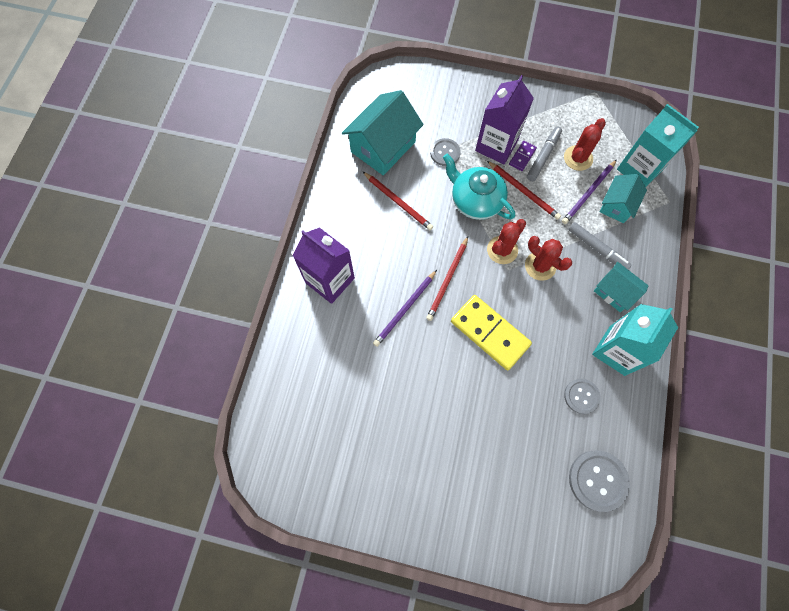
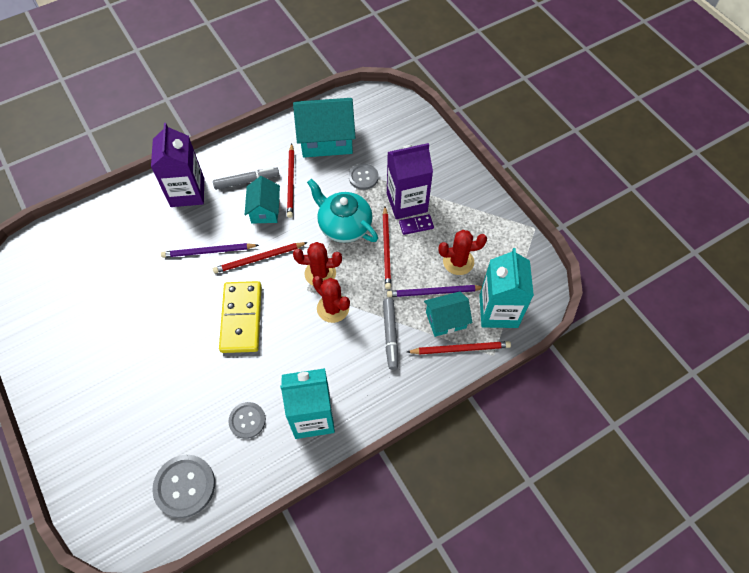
camera: 45 degrees right, 10 degrees down
turquoise teapot [443,154,515,220] -> turquoise teapot turned 45 degrees counterclockwise [307,179,378,243]
red cactus [525,236,572,281] -> red cactus turned 45 degrees counterclockwise [313,276,350,323]
grey marker [527,127,562,181] -> grey marker moved to [213,167,279,190]
turquoise house [594,262,648,312] -> turquoise house moved to [245,176,280,223]
none -> red pencil [407,341,511,354]

